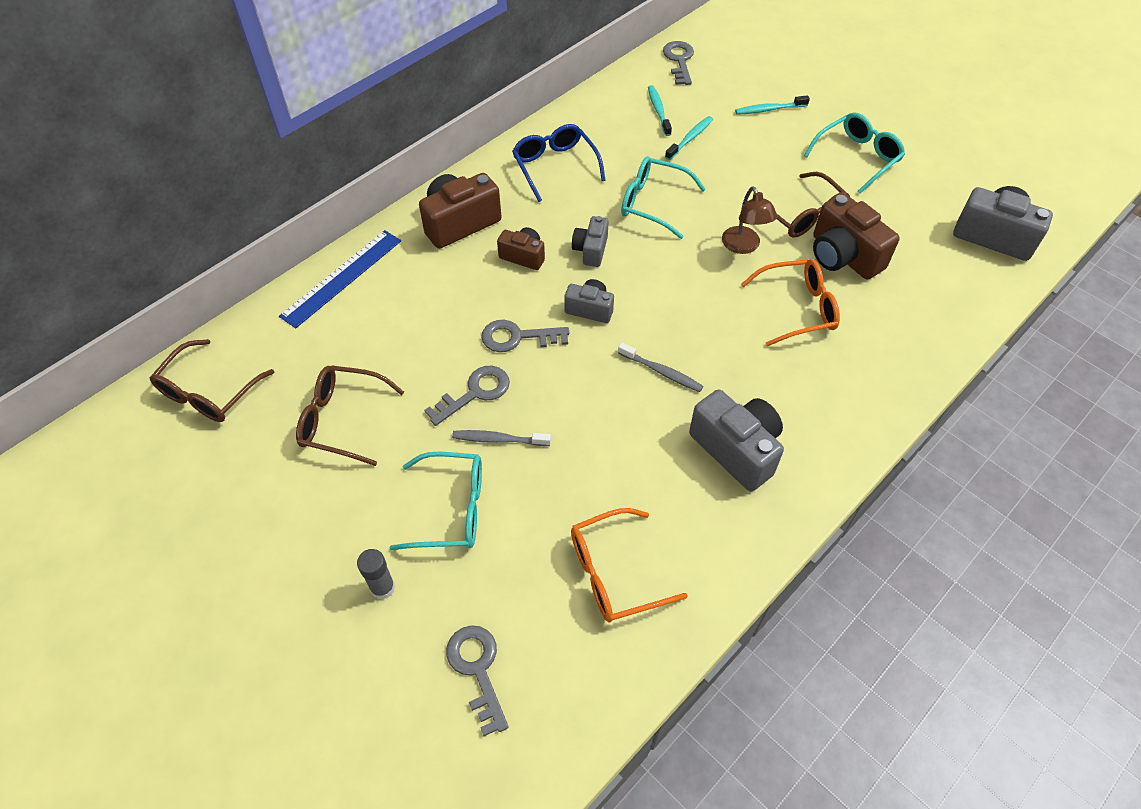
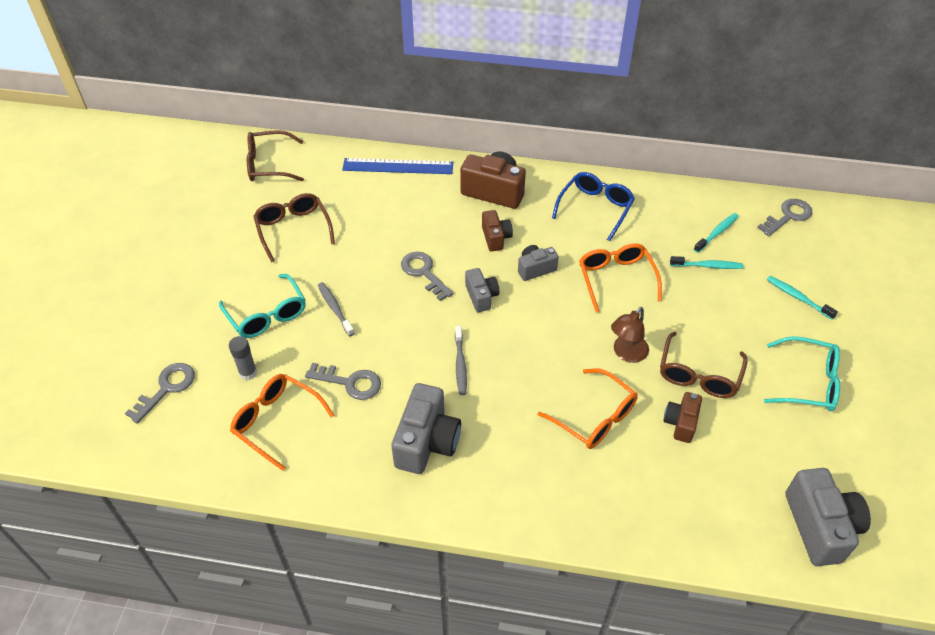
camera: 55 degrees right, 5 degrees down
grey glue stick [357,549,395,600] -> grey glue stick moved to [229,336,257,380]
grey key [424,366,510,426] -> grey key moved to [305,363,381,400]
turquoise glasses [621,156,706,239] -> orange glasses [579,243,662,312]
brown camera [813,193,900,280] -> brown camera [663,392,702,443], size x0.58

